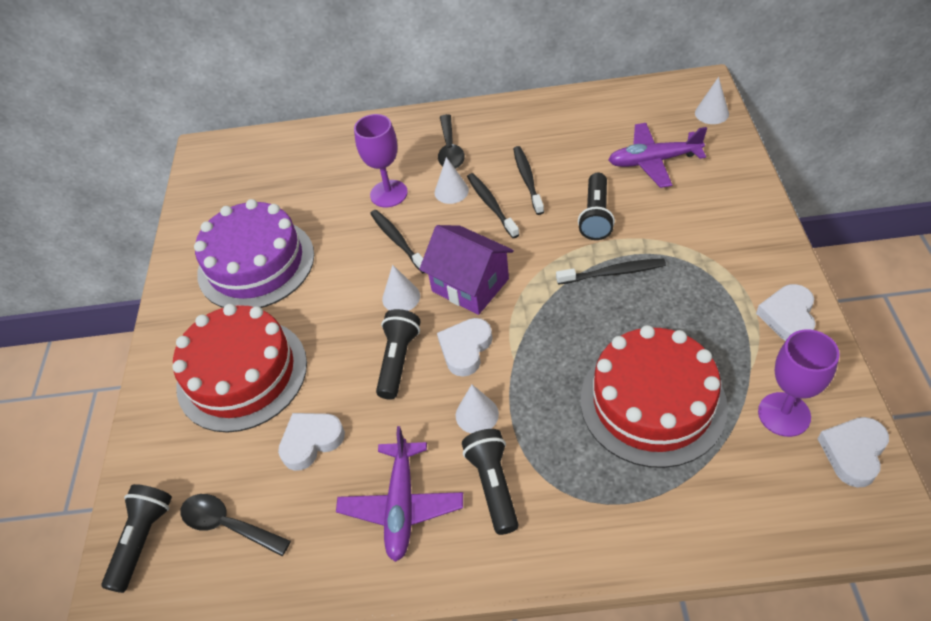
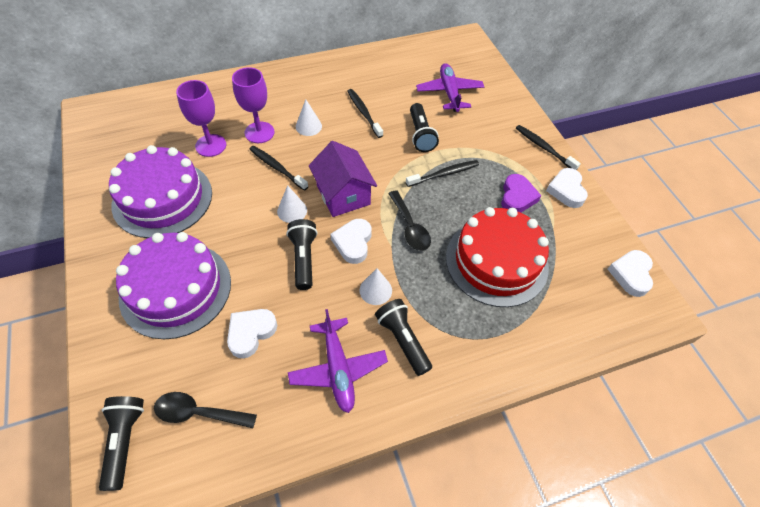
camera: 25 degrees left, 5 degrees up
red cake [172,304,307,433] -> purple cake [116,232,231,339]
purple house [419,225,514,315] -> purple house turned 45 degrees clockwise [309,141,377,217]
black spoon [438,114,465,169] -> black spoon moved to [388,190,431,251]
black toothbrush [467,173,520,238] -> black toothbrush moved to [516,125,581,170]
purple plane [608,123,707,188] -> purple plane turned 105 degrees clockwise [416,63,484,112]
white cone [695,77,729,124] -> none
purple goblet [758,330,839,437] -> purple goblet moved to [176,80,226,157]
none -> purple heart [501,174,542,212]

